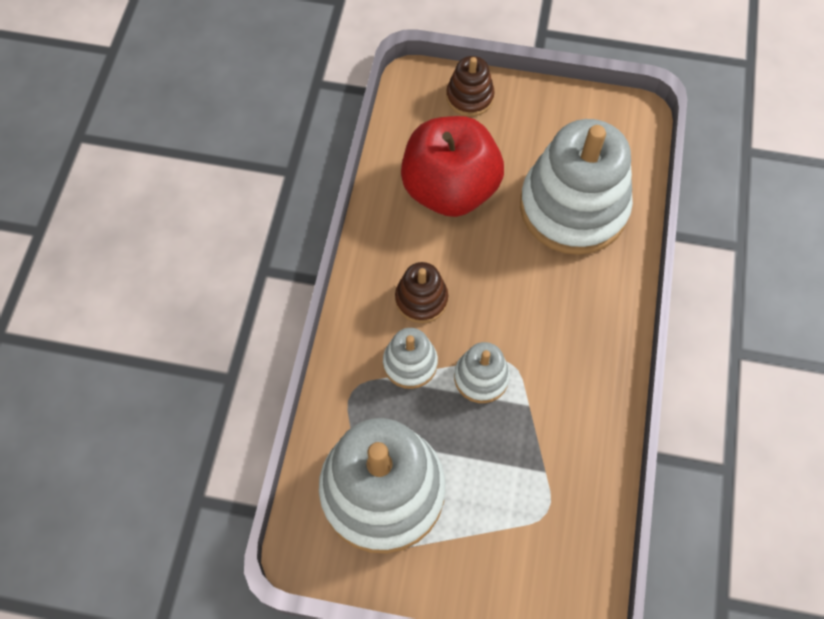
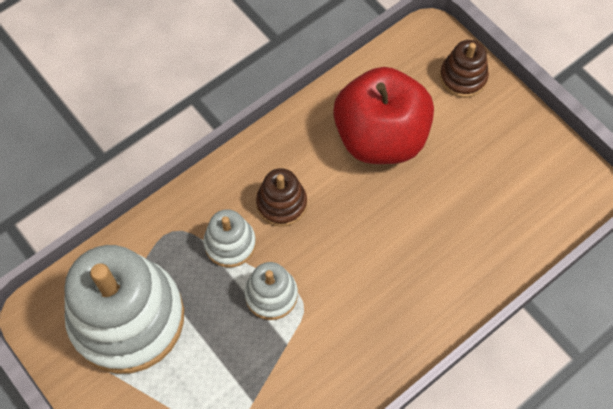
camera: 40 degrees right, 0 degrees up
white stacking toy [520,119,633,255] -> none

